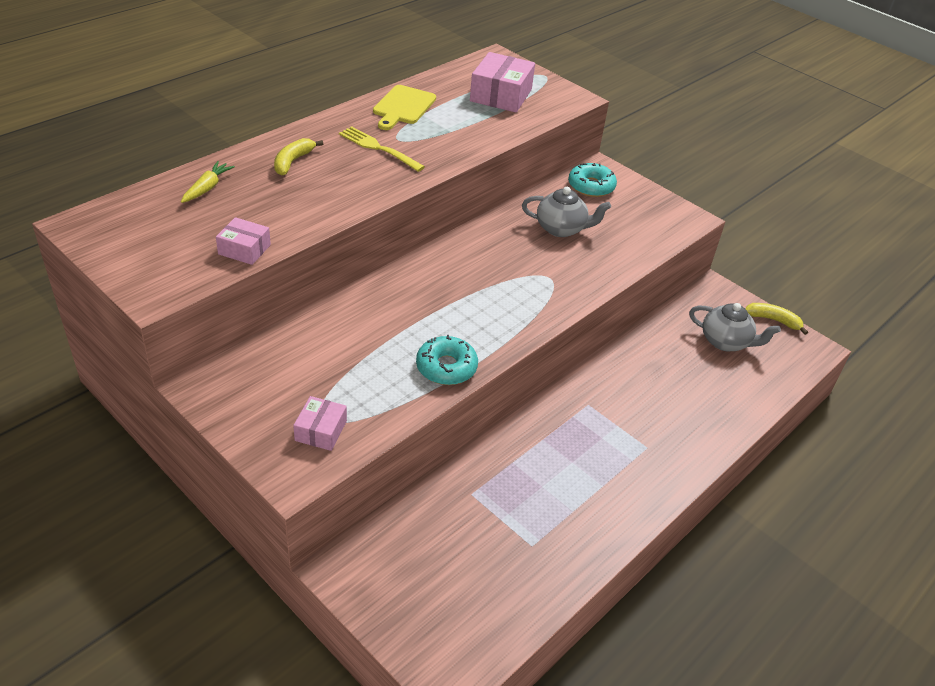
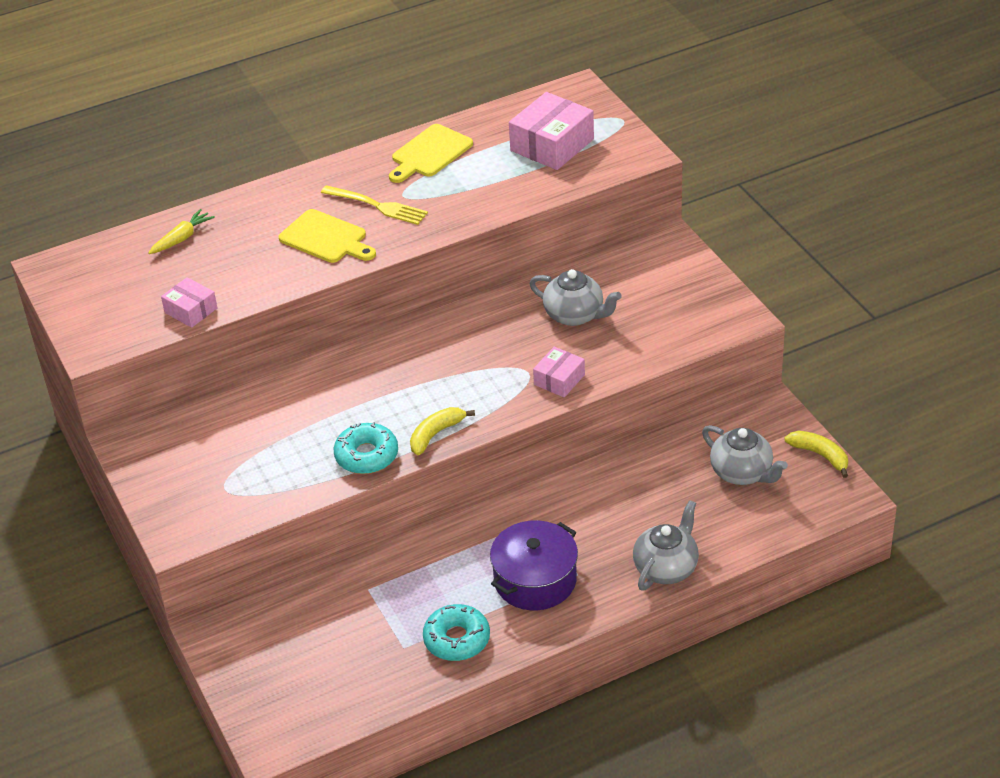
camera: 25 degrees right, 0 degrees up
yellow banana [274,138,323,176] -> yellow banana moved to [410,407,475,455]
pink box [293,396,347,451] -> pink box moved to [533,347,585,397]
yellow fork [339,126,425,172] -> yellow fork turned 150 degrees clockwise [321,185,428,225]
turquoise donut [568,163,617,197] -> turquoise donut moved to [423,604,490,661]
none -> yellow cutting board [279,209,376,263]
none -> purple pot [490,521,578,610]
none -> grey teapot [633,500,699,591]

